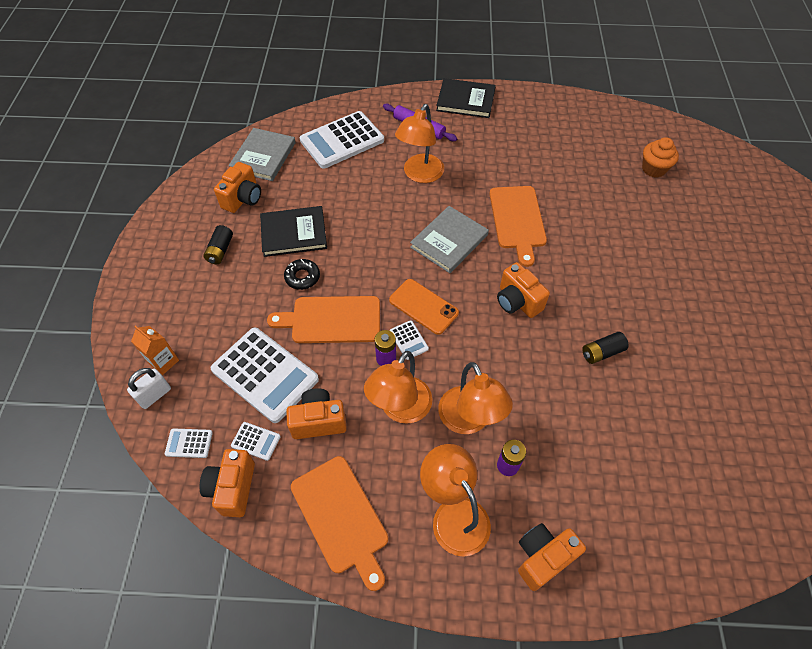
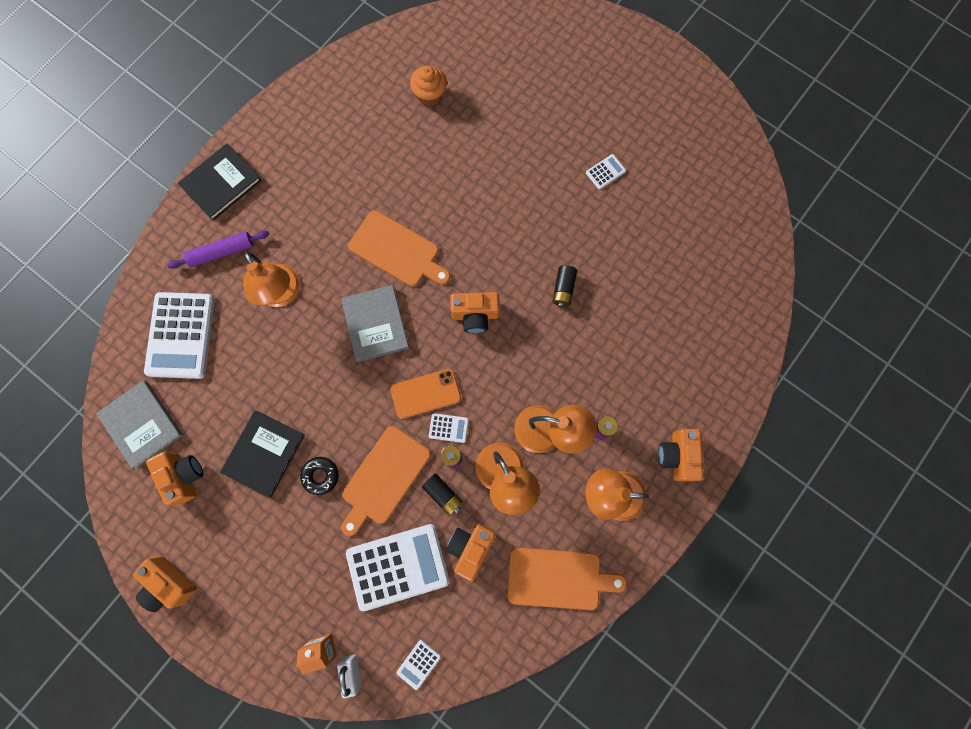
camera: 55 degrees left, 20 degrees up
orange camera [200,449,255,517] -> orange camera moved to [133,556,197,612]
black battery [203,225,233,264] -> black battery moved to [422,473,463,516]
white calculator [231,422,280,461] -> white calculator moved to [586,154,626,190]

